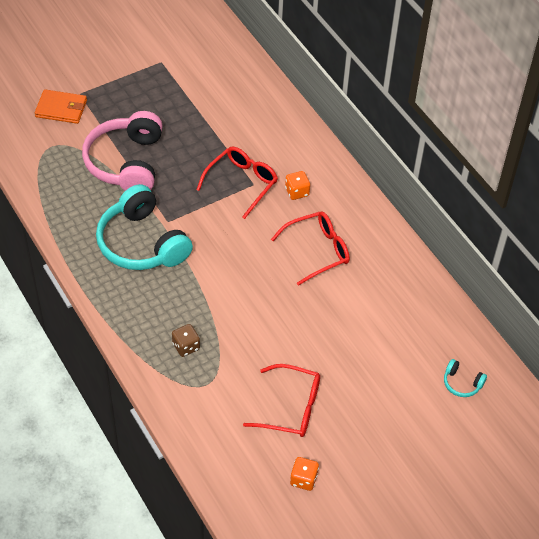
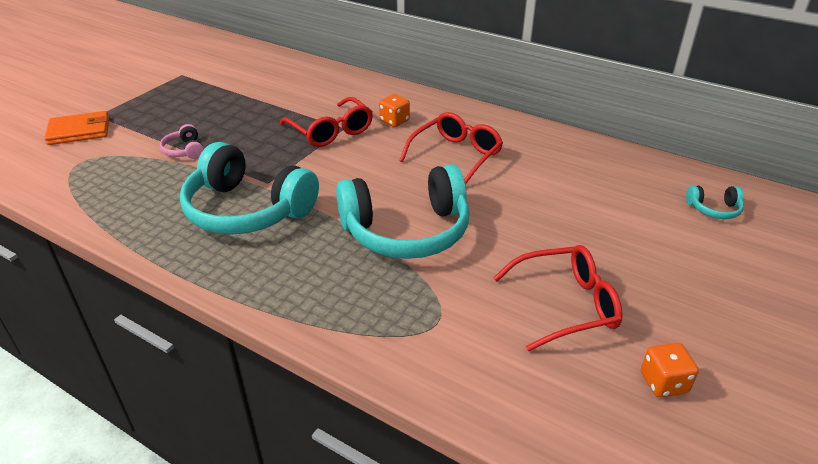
camera: 25 degrees left, 15 degrees down
pink headphones [82,111,163,191] -> pink headphones [160,124,204,159], size x0.42
brown dice [172,324,200,357] -> none
red glasses [196,147,278,219] -> red glasses turned 135 degrees clockwise [280,97,373,147]
none -> turquoise headphones [336,164,470,259]

